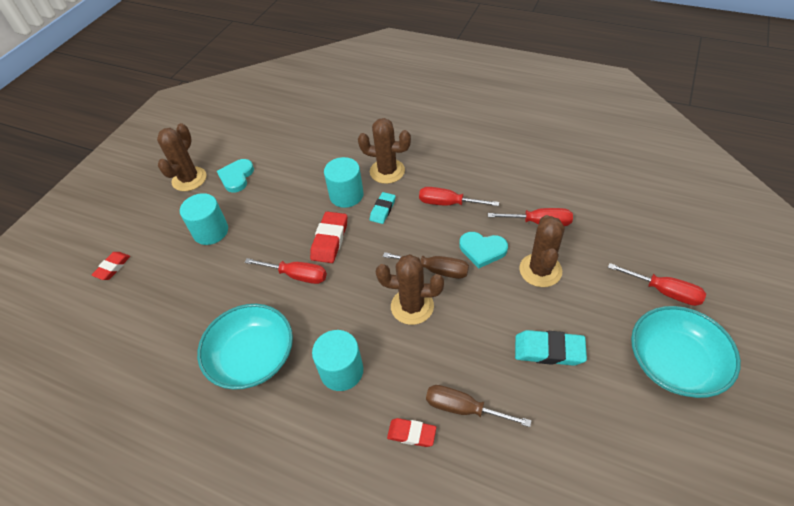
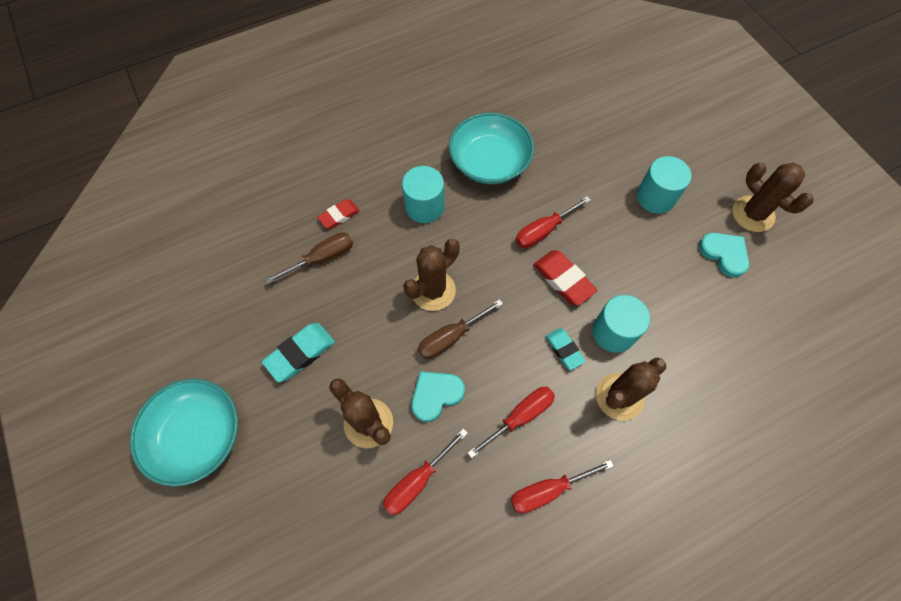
camera: 125 degrees right, 15 degrees up
red eraser [92,252,130,280] -> none
red screwdriver [608,263,706,306] -> red screwdriver moved to [511,460,614,513]

